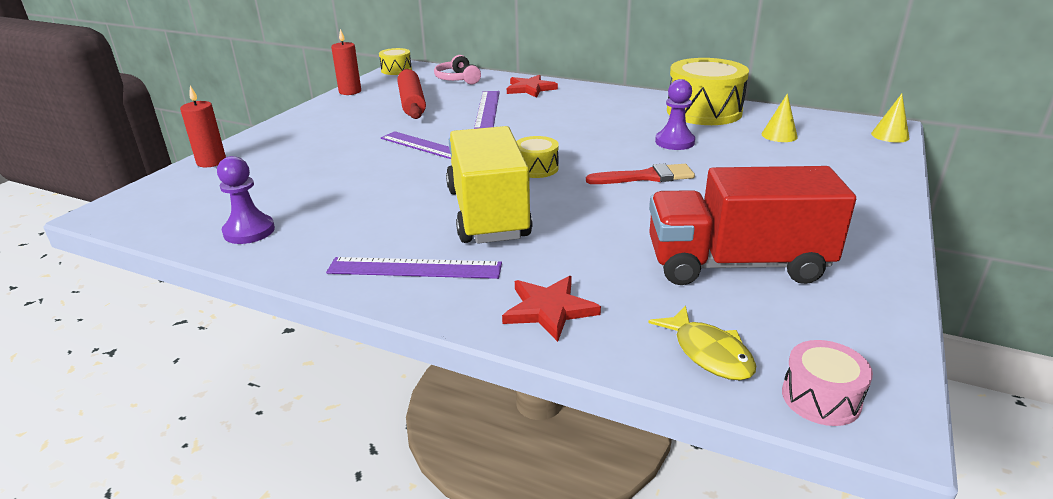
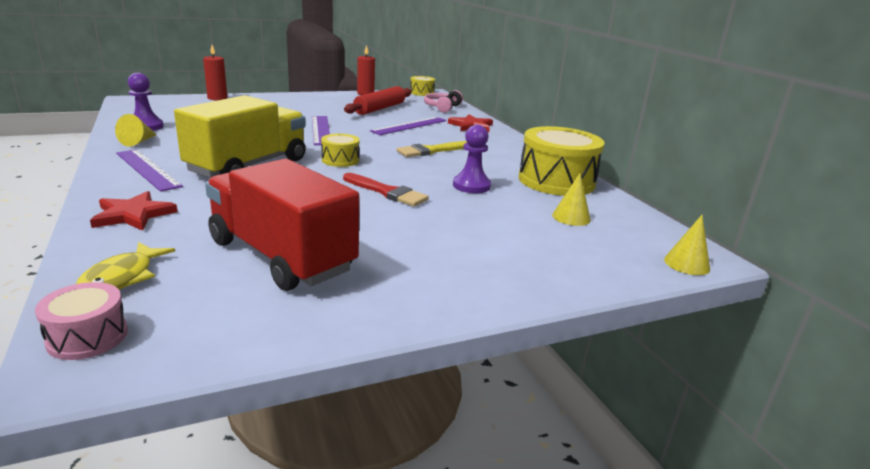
camera: 40 degrees right, 5 degrees down
none -> yellow cone [115,114,157,147]
none -> yellow brush [397,141,467,157]

